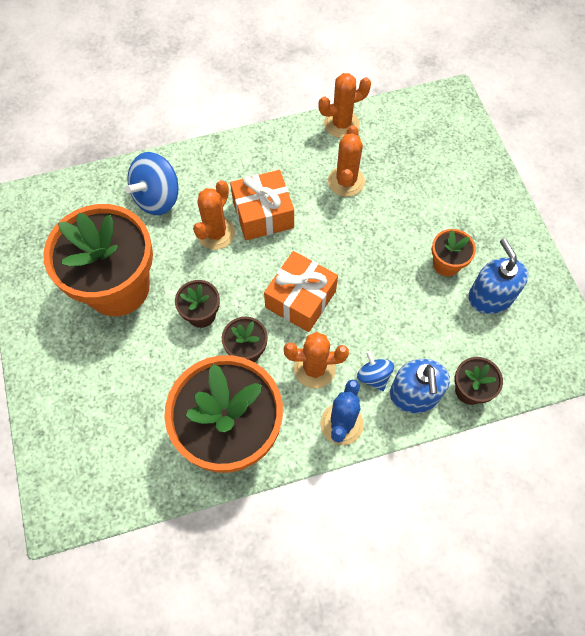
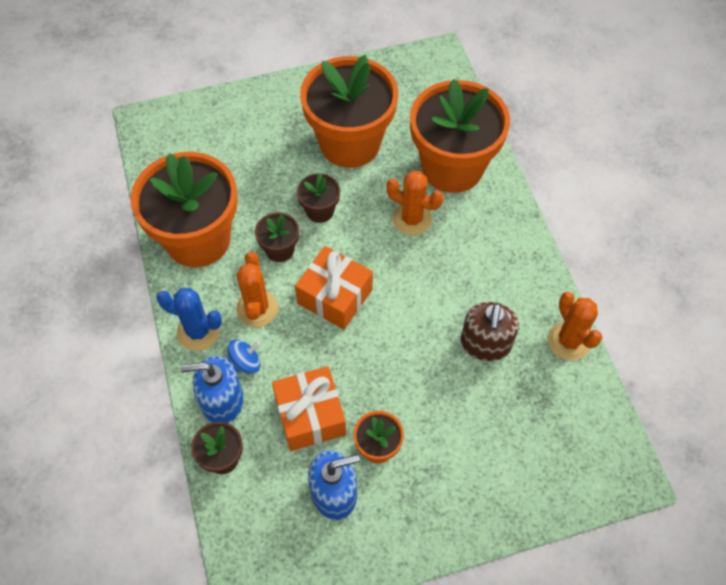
camera: 90 degrees right, 5 degrees down
blue spinning top [125,152,178,215] -> orange flower pot [410,79,510,193]
orange gift [230,170,294,241] -> orange gift moved to [272,366,346,451]
orange cactus [328,125,365,197] -> brown soap dispenser [461,302,519,361]

